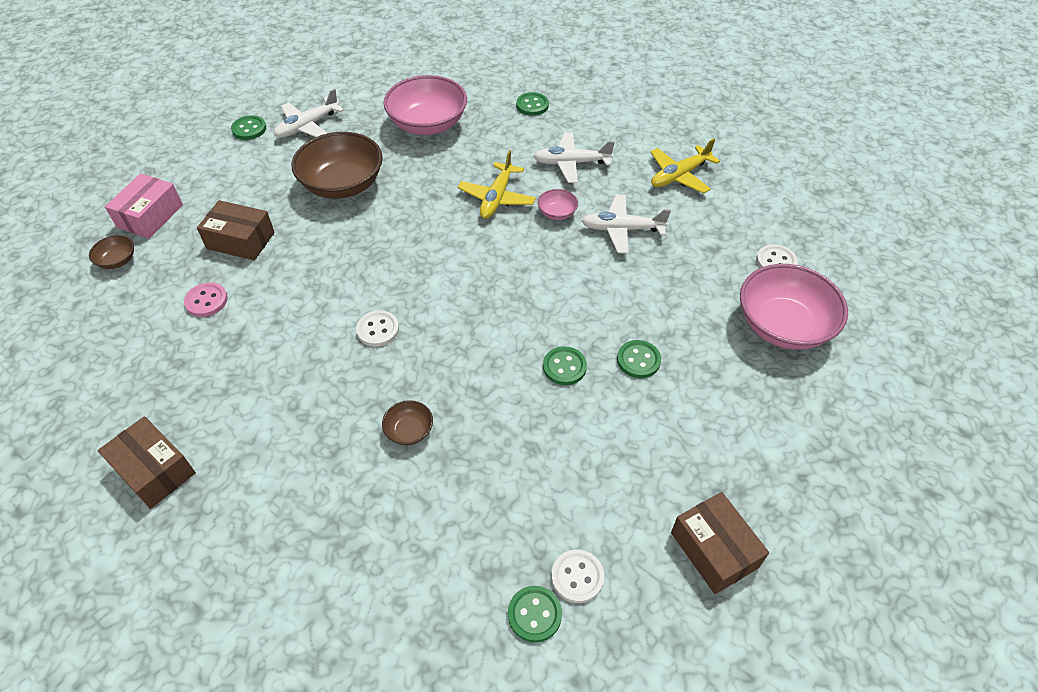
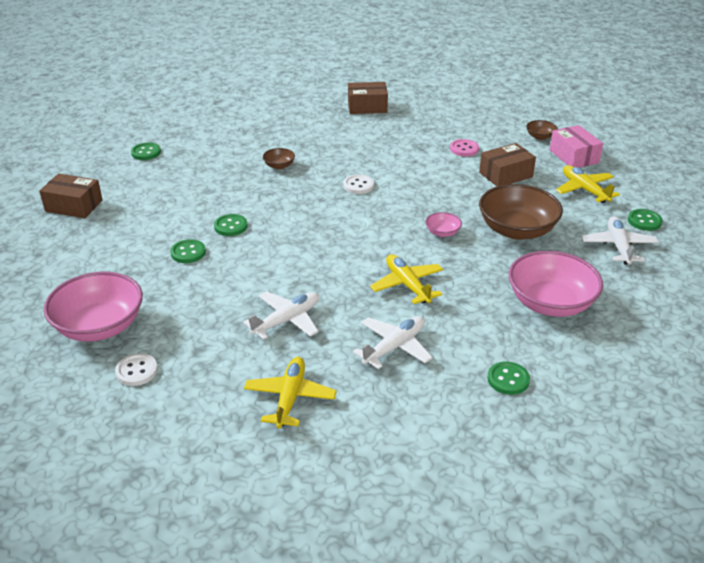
camera: 135 degrees right, 15 degrees down
pink bowl [538,189,578,220] -> pink bowl moved to [425,212,462,237]
white button [551,550,604,603] -> none
none -> yellow plane [556,165,620,203]

